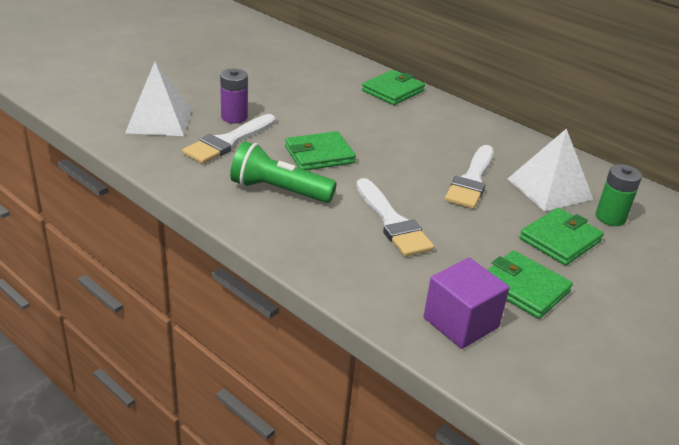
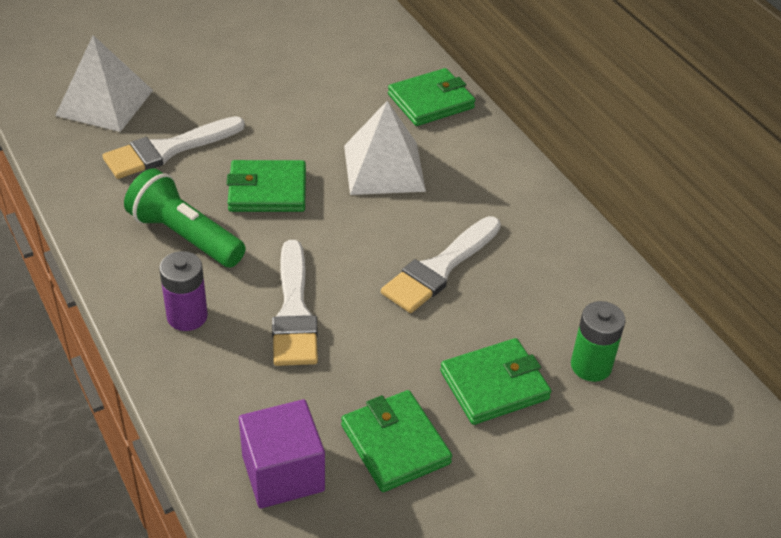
camera: 20 degrees right, 10 degrees up
purple battery [220,69,248,124] -> purple battery moved to [159,251,208,331]
white pyramid [508,128,593,211] -> white pyramid moved to [344,101,426,195]

